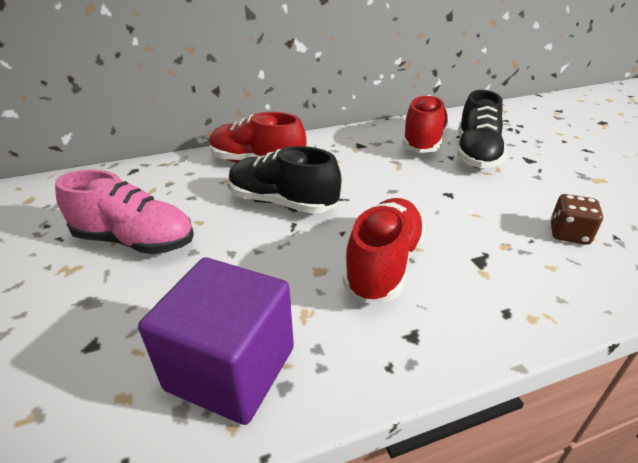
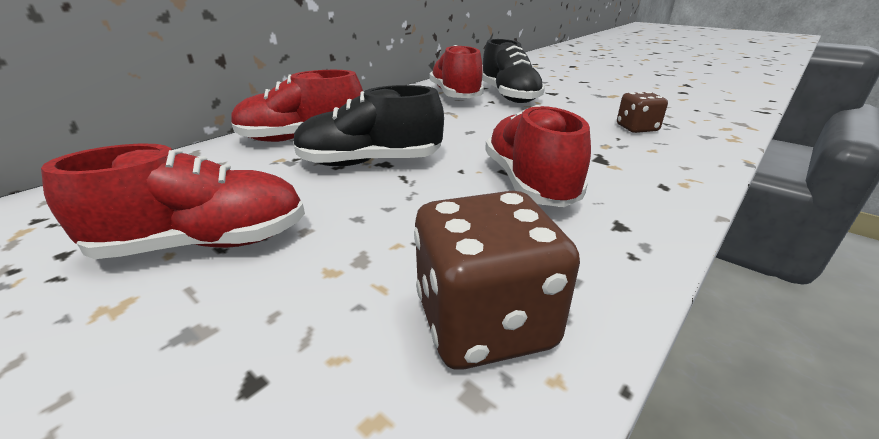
camera: 30 degrees left, 5 degrees down
pink shoe [55,169,194,254] -> red shoe [41,143,305,259]
purple cube [138,258,294,425] -> brown dice [414,191,580,369]

